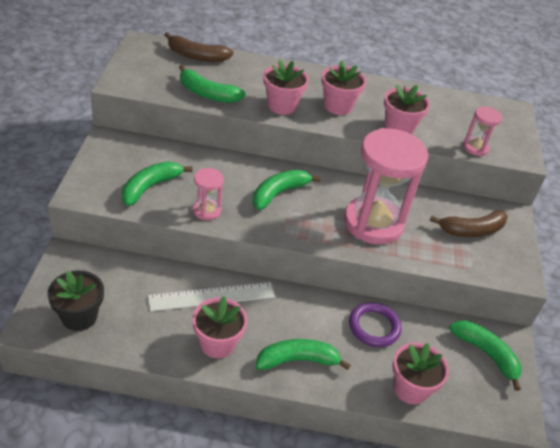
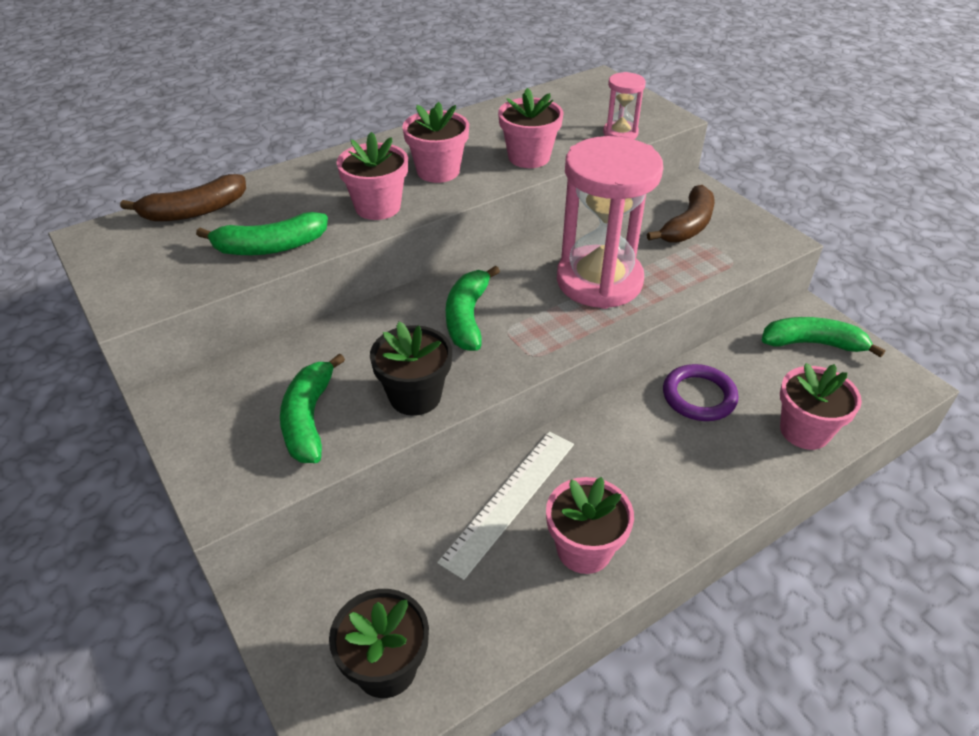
camera: 35 degrees left, 0 degrees up
pink hourglass [193,168,224,220] -> black flower pot [370,322,452,416]
green banana [256,339,351,370] -> none

